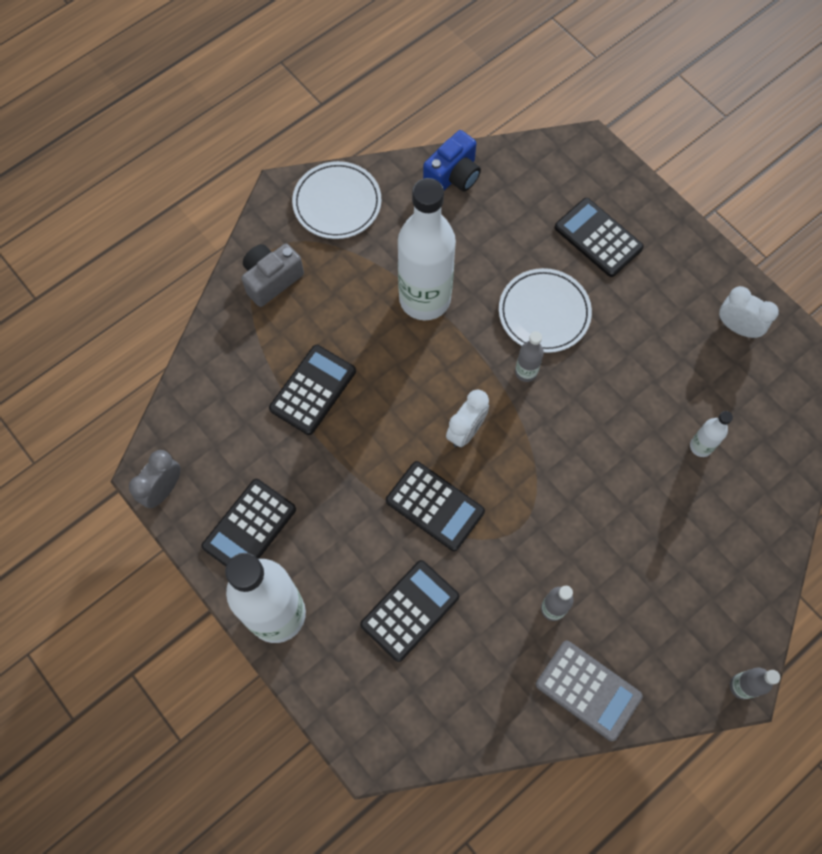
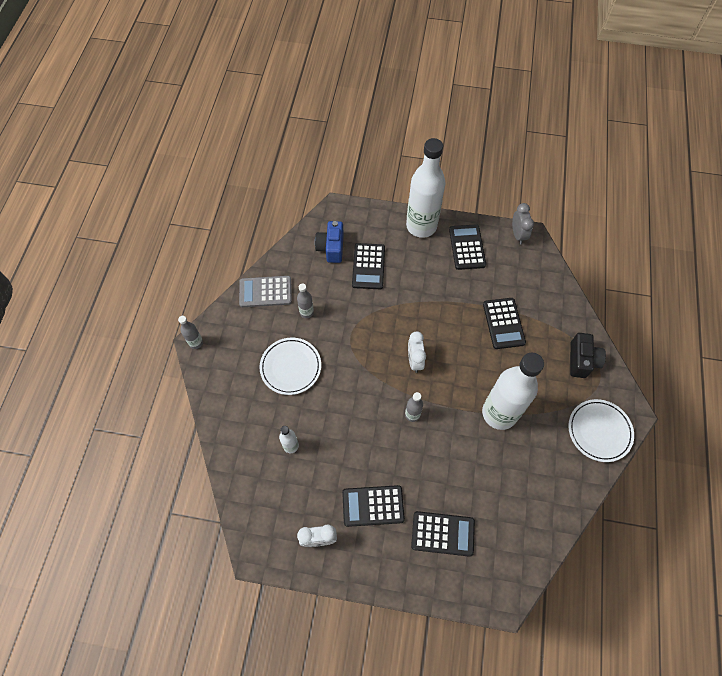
camera: 140 degrees right, 5 degrees down
grey camera [242,243,304,307] -> black camera [570,333,606,378]
black calculator [386,461,485,551] -> black calculator moved to [342,485,405,527]
blue camera [423,130,481,192] -> blue camera moved to [315,221,344,263]
white plate [499,268,592,353] -> white plate moved to [259,338,321,395]

